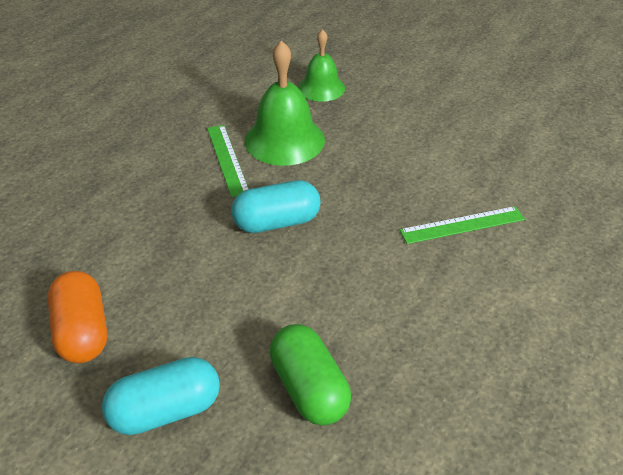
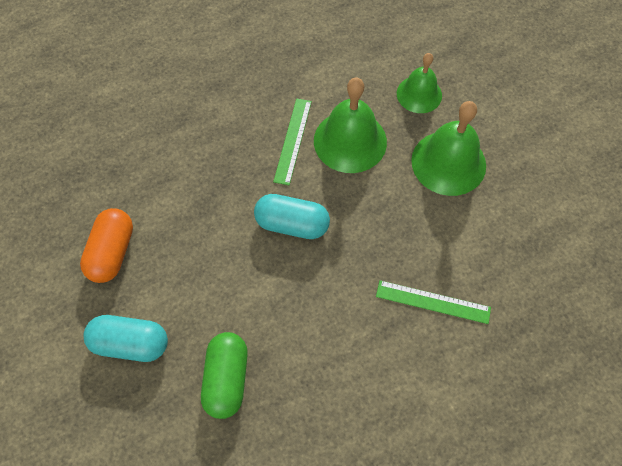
camera: 30 degrees right, 20 degrees up
none -> green bell [411,101,486,196]

